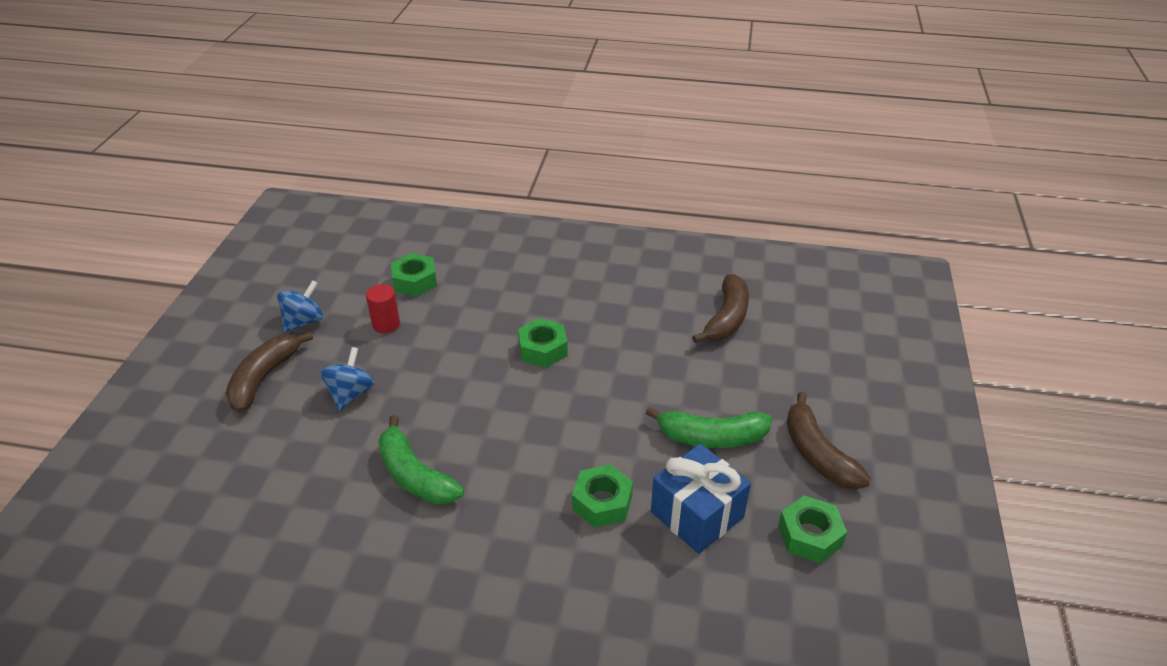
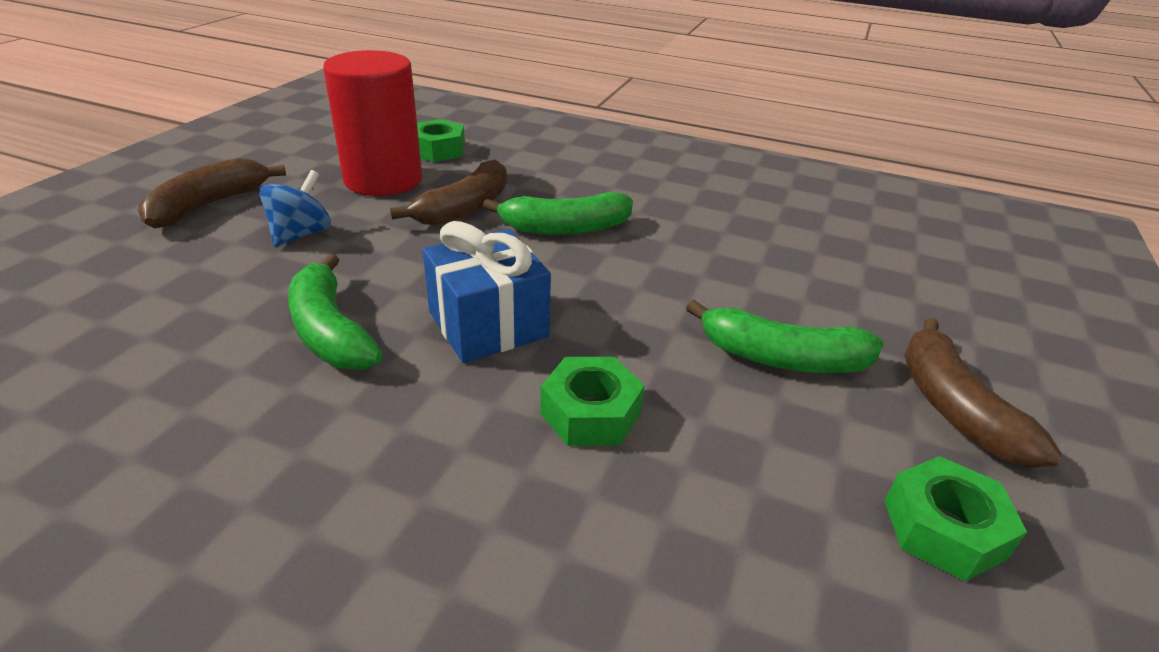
camera: 10 degrees right, 5 degrees down
blue spinning top [277,280,323,333] -> none
red cylinder [366,284,400,333] -> red cylinder [323,50,422,196], size x2.23
green nut [518,318,568,368] -> green banana [483,192,633,235]
blue gift [651,444,751,554] -> blue gift moved to [423,221,551,363]
brown banana [692,274,749,343] -> brown banana moved to [390,159,507,226]

